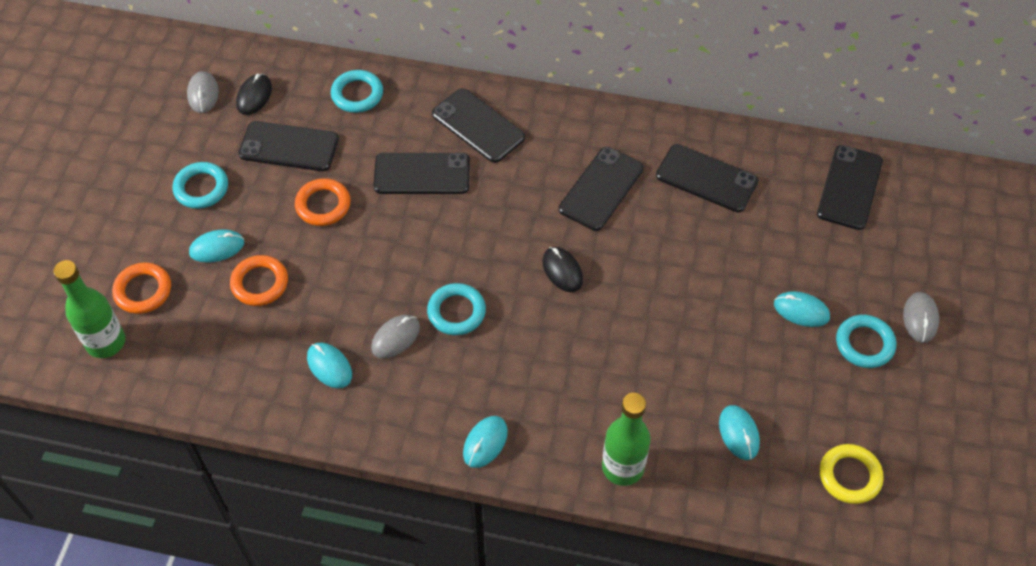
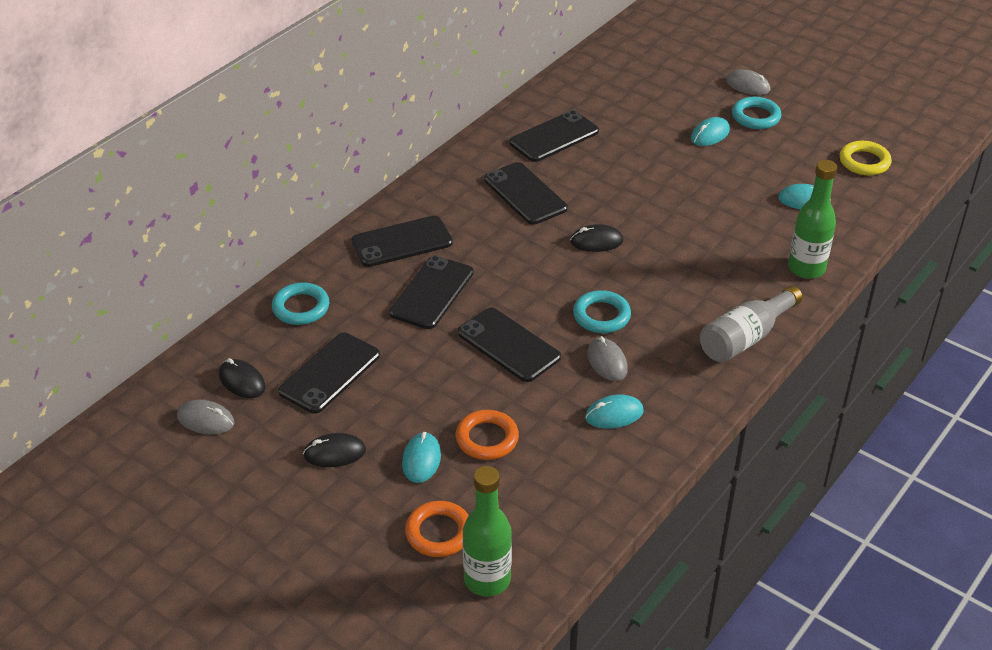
camera: 65 degrees left, 15 degrees down
turquoise ring [173,162,228,209] -> black mouse [303,433,366,467]
orange ring [295,178,351,226] -> none
turquoise mouse [463,416,508,468] -> grey bottle [700,286,803,363]
black phone [817,145,883,230] -> black phone moved to [458,308,561,382]

